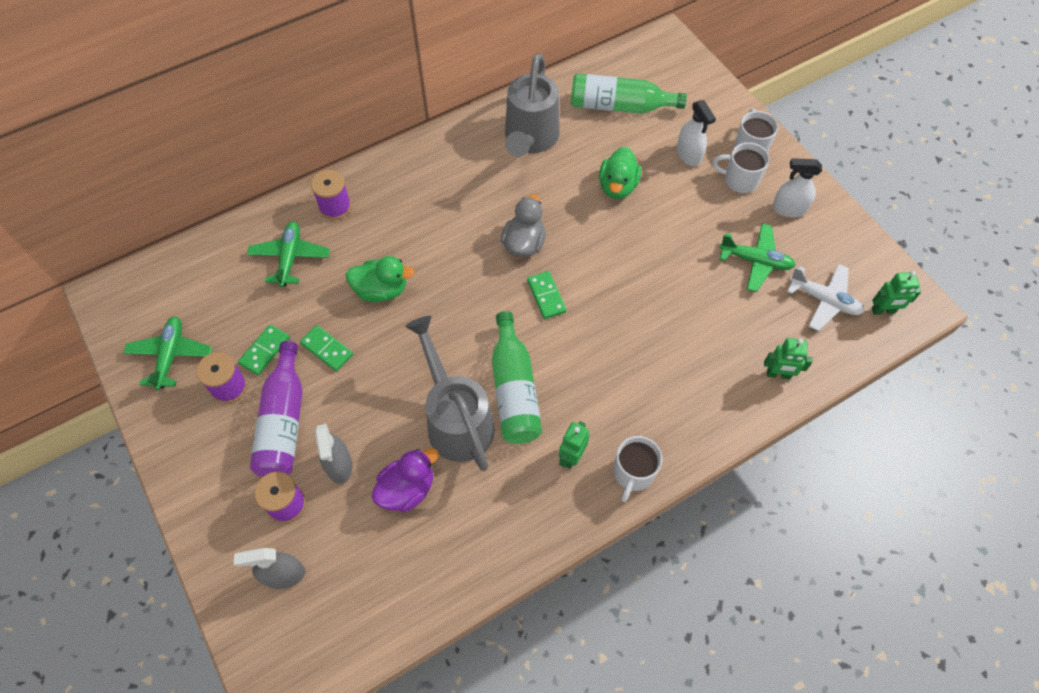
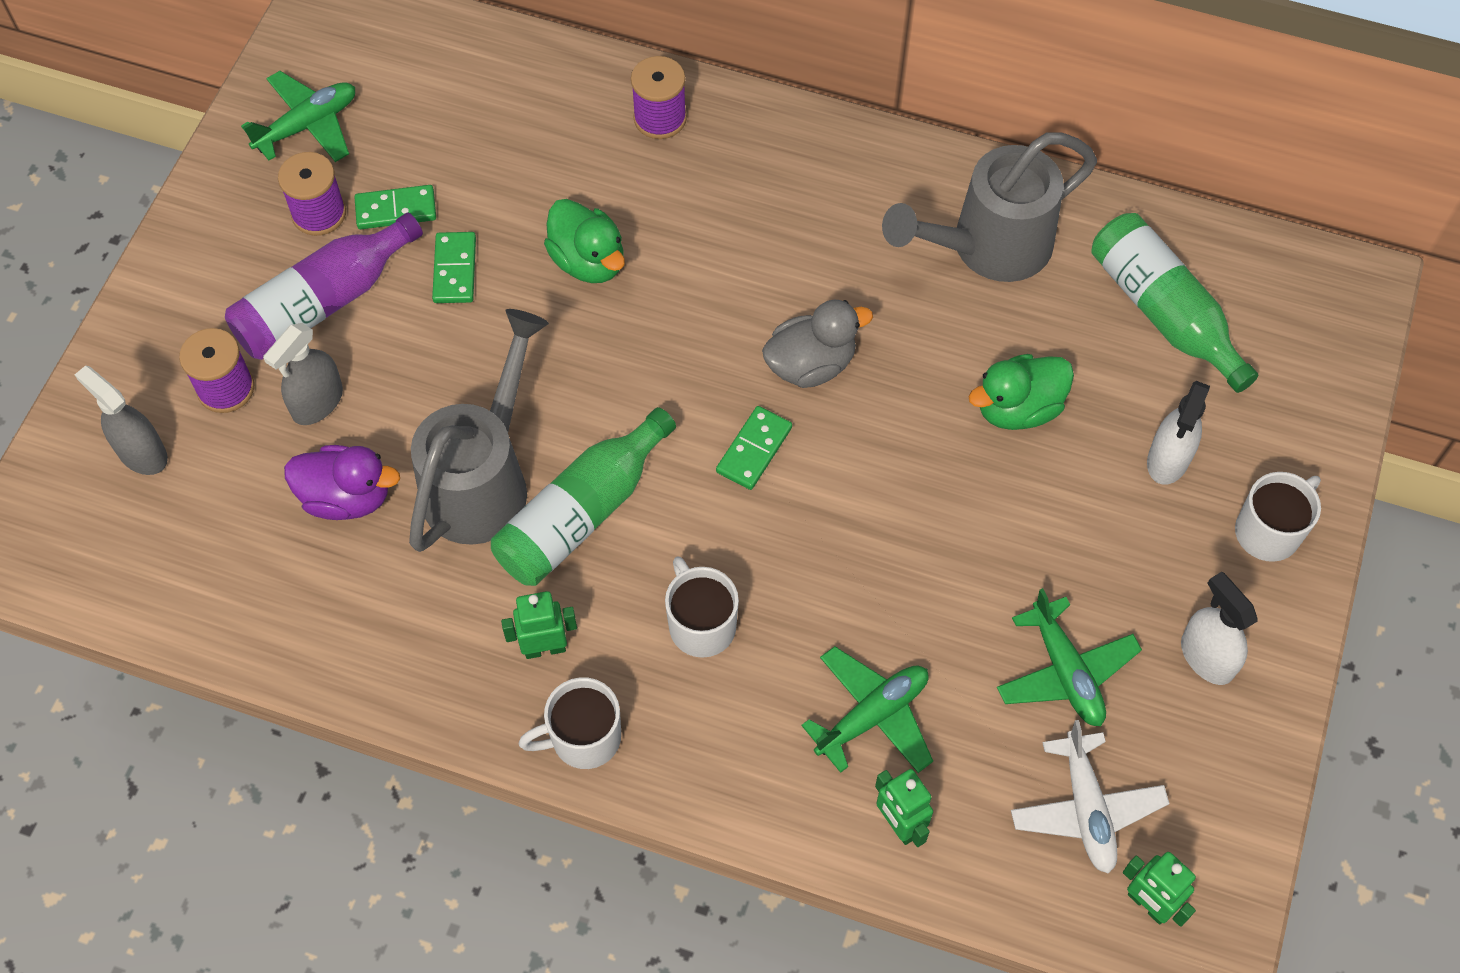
camera: 50 degrees right, 0 degrees up
green plane [247,222,330,287] -> green plane moved to [801,646,933,773]
white mug [712,142,770,193] -> white mug moved to [665,556,739,658]

